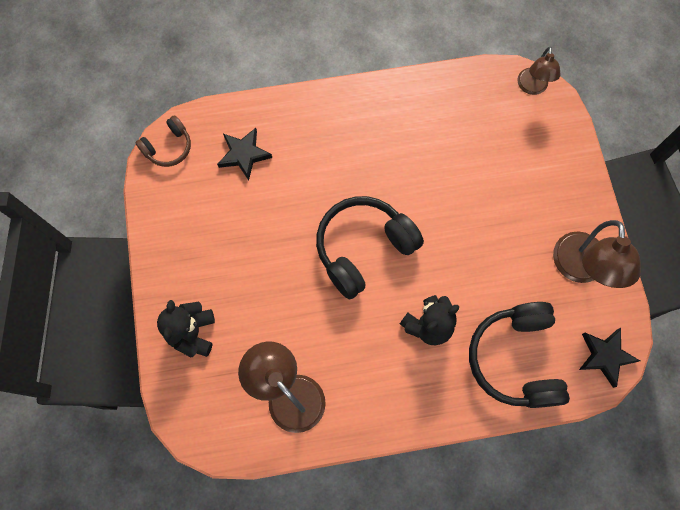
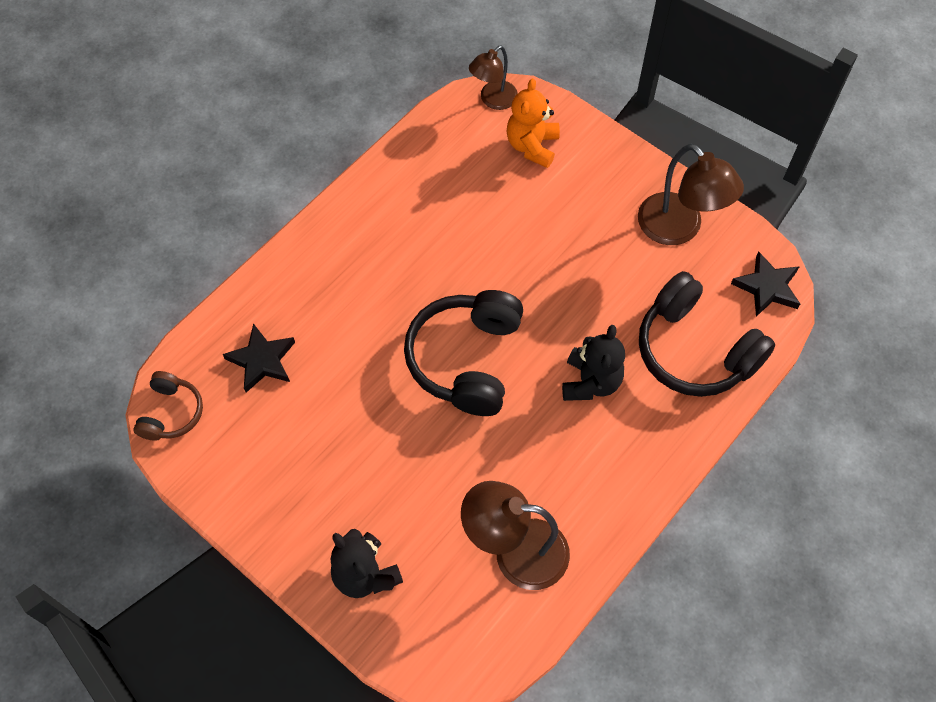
camera: 40 degrees left, 10 degrees down
brown lamp [517,46,560,95] -> brown lamp turned 75 degrees clockwise [469,46,518,110]
none -> orange teddy bear [507,78,560,168]

